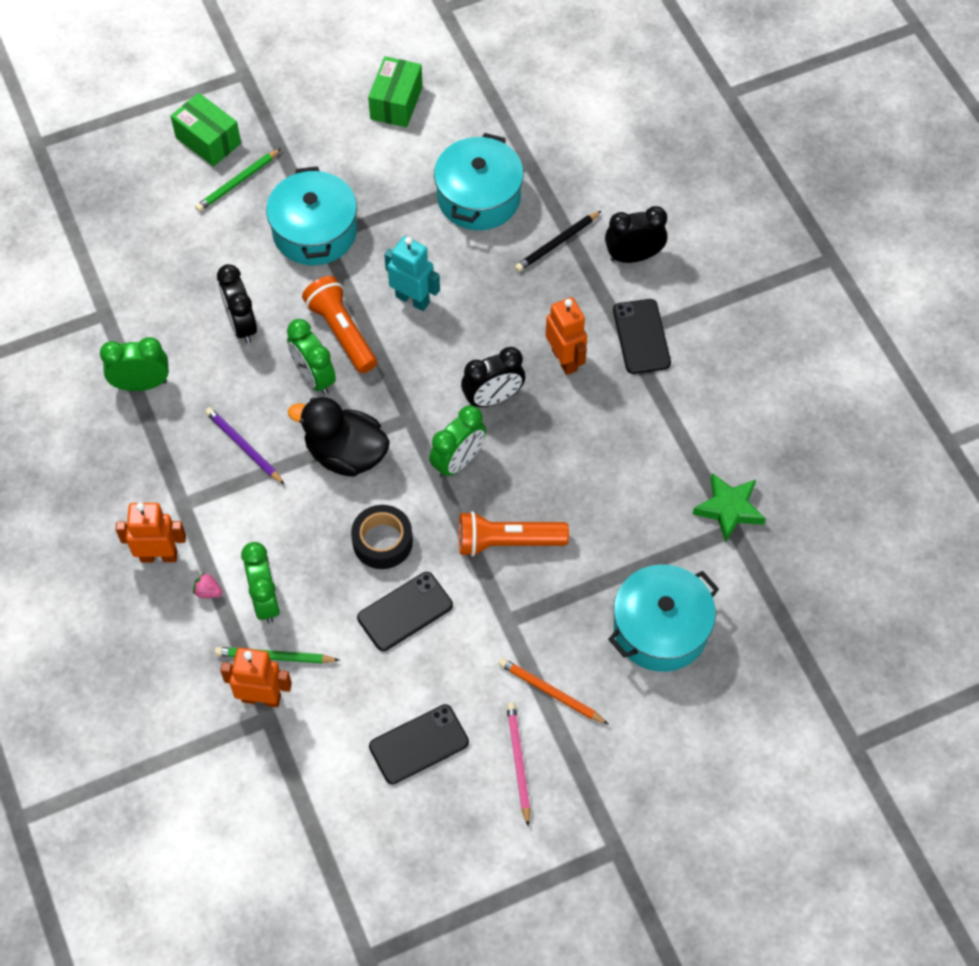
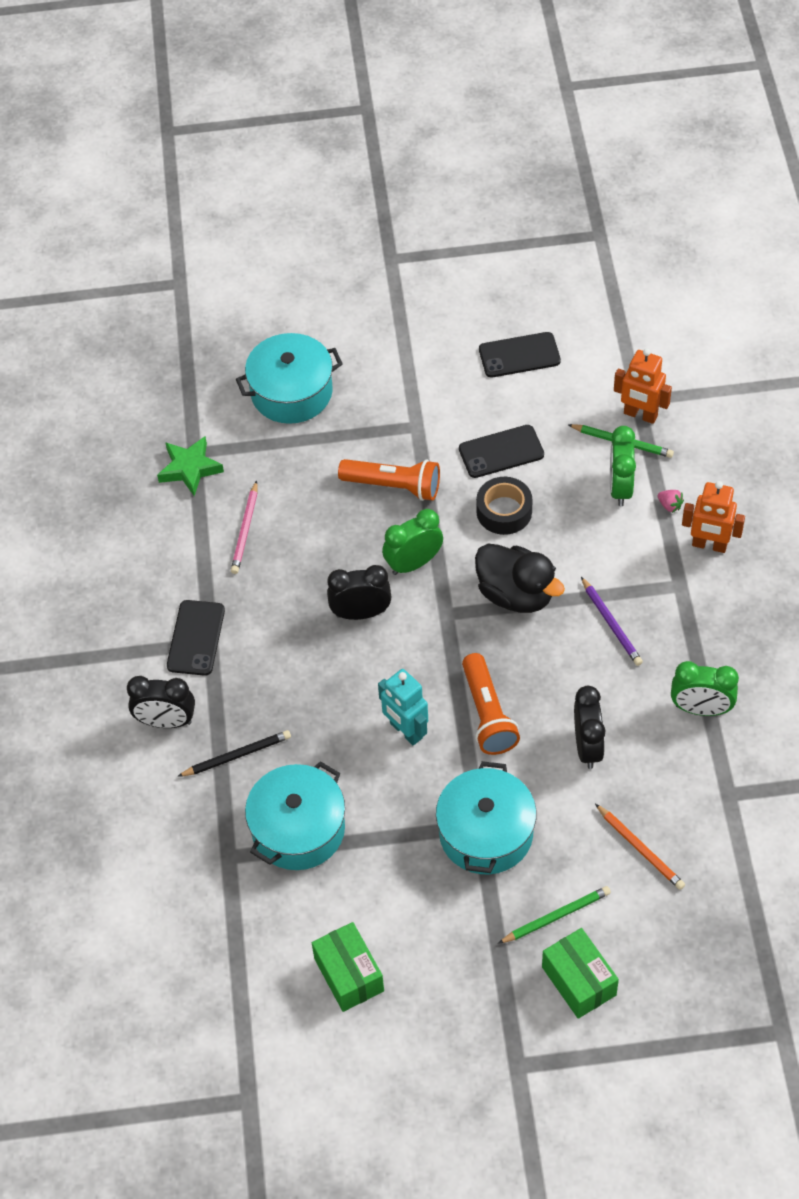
camera: 160 degrees left, 5 degrees down
green clock [287,319,336,395] -> none
green box [368,56,423,128] -> green box turned 60 degrees counterclockwise [312,922,384,1012]
orange pencil [499,658,608,724] -> orange pencil moved to [595,804,685,890]
pink pencil [506,703,530,827] -> pink pencil moved to [231,480,258,574]
orange robot [546,297,587,375] -> none

